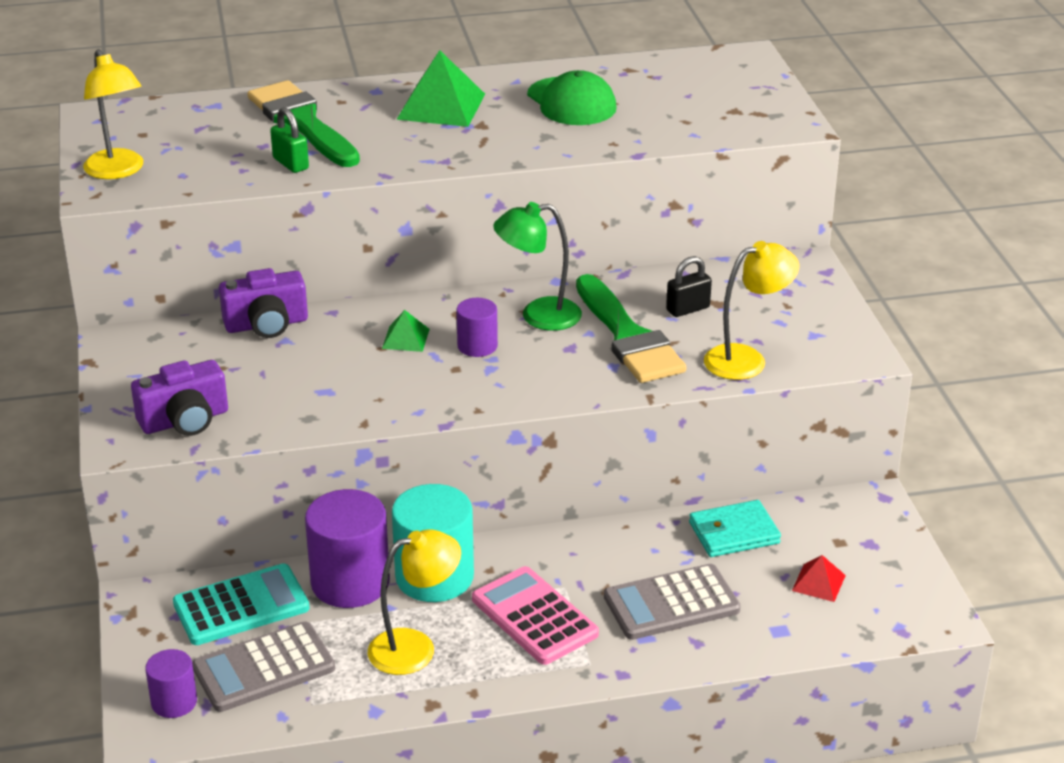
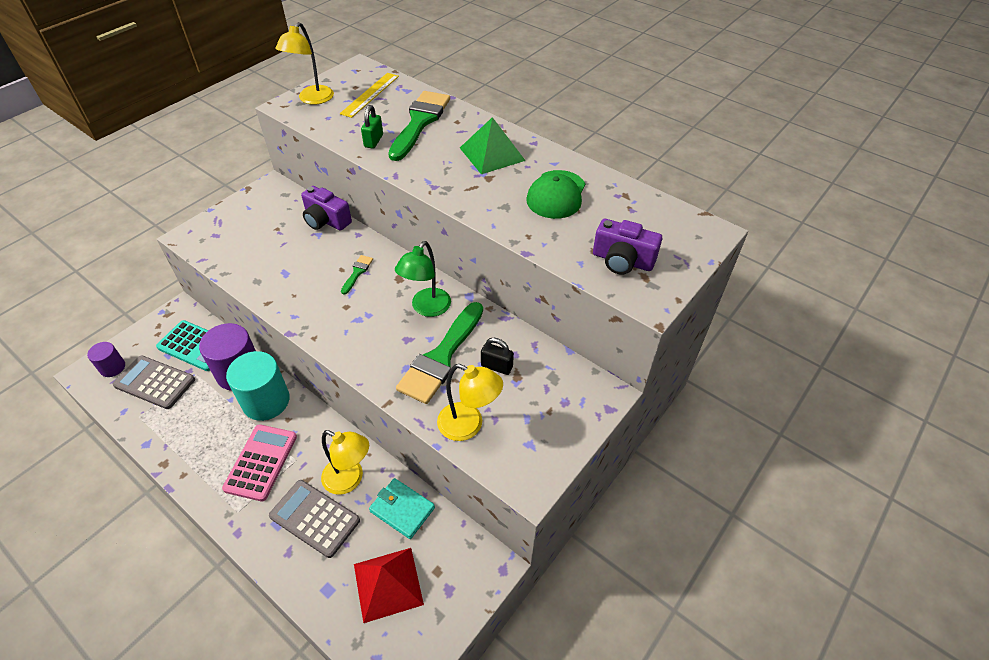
camera: 50 degrees right, 15 degrees up
purple camera [131,360,228,436] -> purple camera moved to [593,219,662,274]
yellow lamp [367,529,461,675] -> yellow lamp moved to [321,430,369,495]
green pyramid [382,310,430,352] -> green brush [341,255,373,294]
purple cylinder [456,298,498,357] -> none
green lamp [493,202,582,331] -> green lamp turned 105 degrees counterclockwise [395,241,451,317]
red pyramid [792,555,846,602] -> red pyramid [354,548,424,623], size x1.91
none -> yellow ruler [340,73,399,118]

